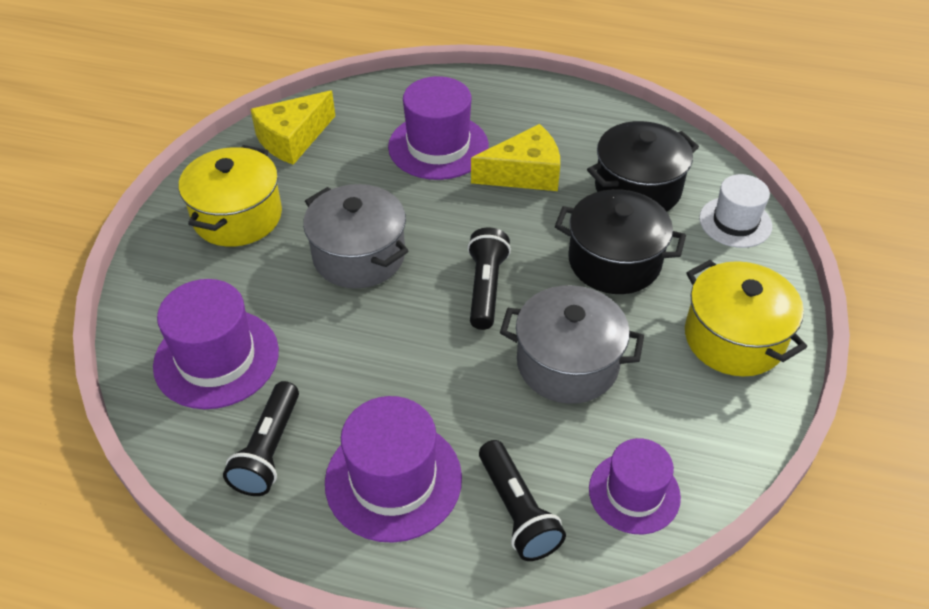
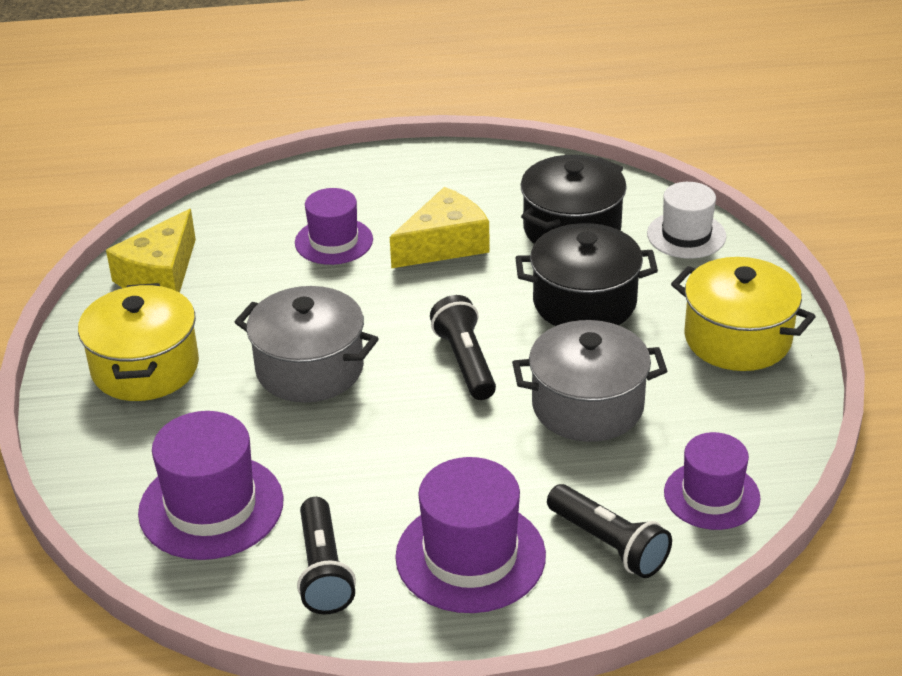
camera: 20 degrees left, 10 degrees down
purple hat [388,76,489,180] -> purple hat [295,188,373,265], size x0.66

